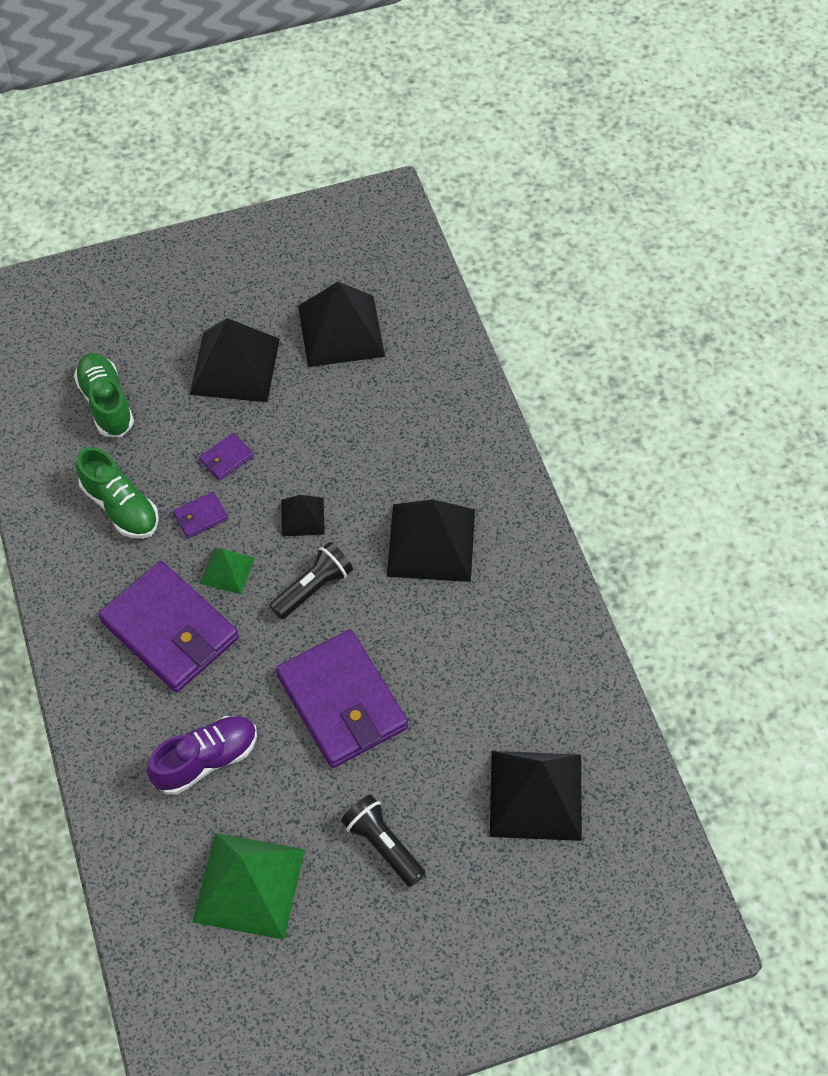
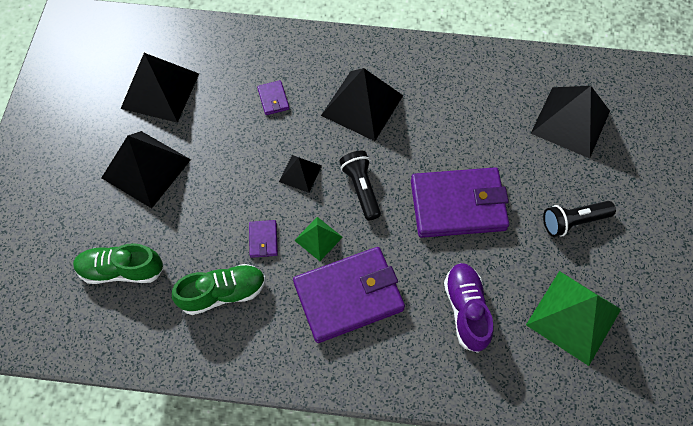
camera: 65 degrees left, 5 degrees up
purple wallet [199,433,254,481] -> purple wallet moved to [257,80,289,115]

